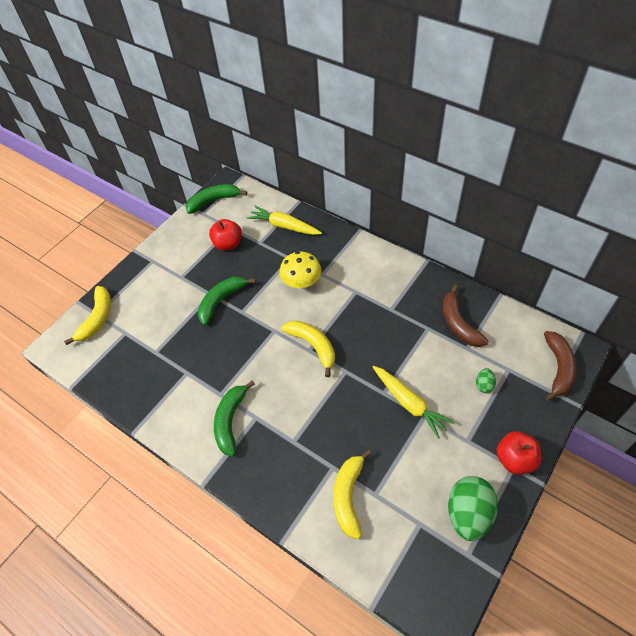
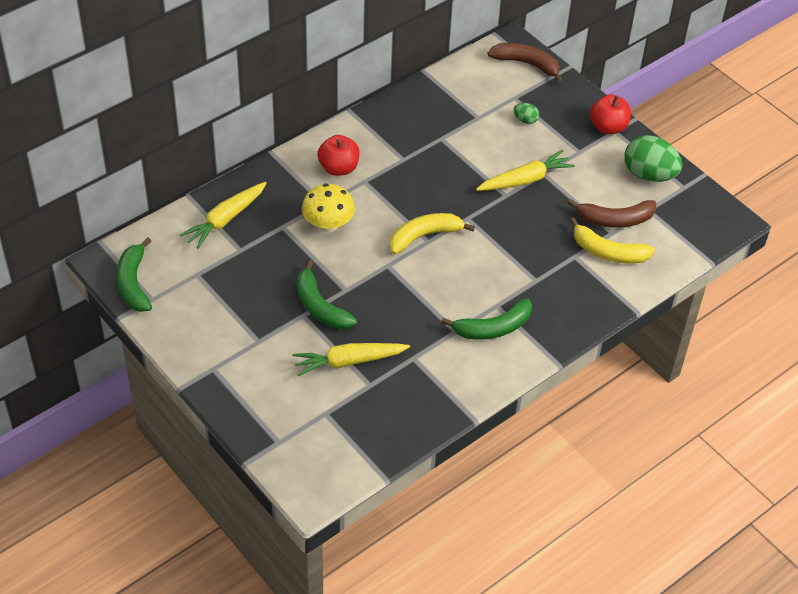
camera: 80 degrees left, 5 degrees down
yellow banana [64,286,111,345] -> none
red apple [209,219,242,251] -> red apple moved to [318,135,360,176]
green banana [214,380,255,456] -> green banana turned 45 degrees counterclockwise [441,298,532,340]
brown banana [443,285,488,347] -> brown banana moved to [568,199,656,228]
none -> yellow carrot [292,343,410,376]

